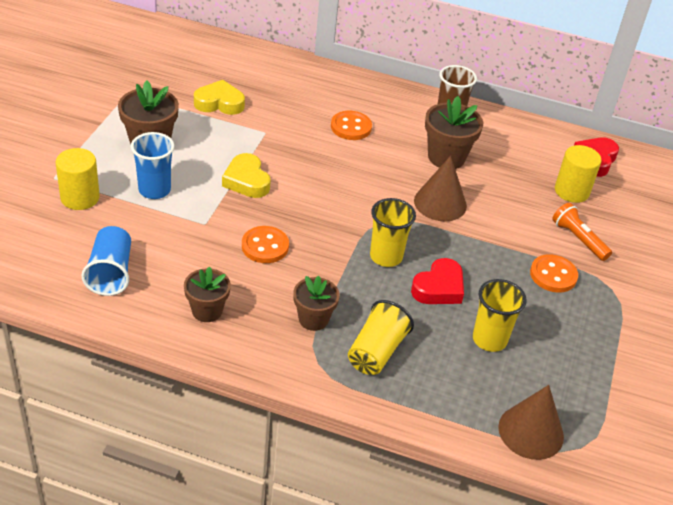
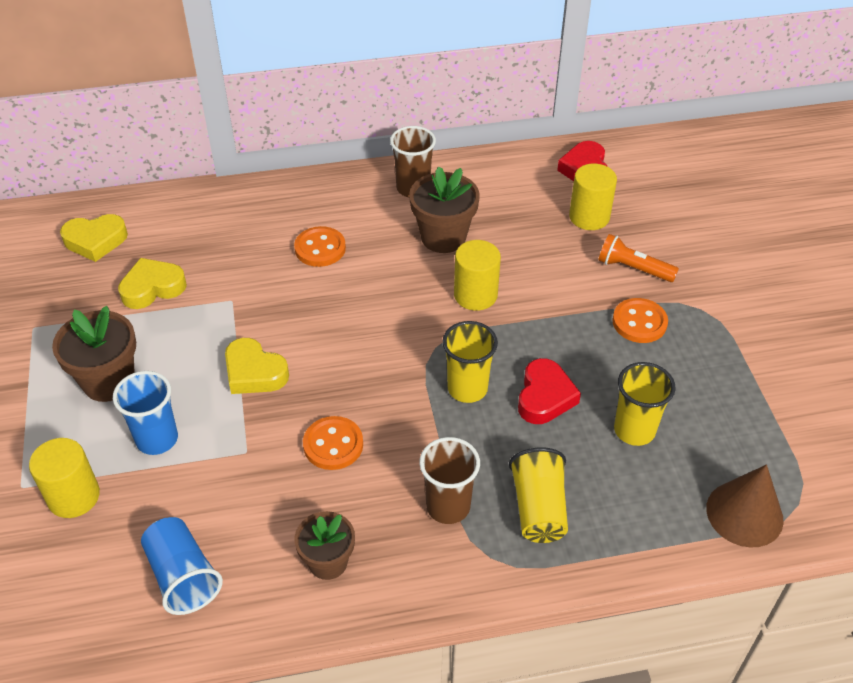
camera: 25 degrees left, 5 degrees up
brown flower pot [293,276,340,331] -> brown cup [419,437,480,524]
brown cone [414,156,467,221] -> yellow cylinder [454,240,501,311]
none -> yellow heart [60,214,128,262]

